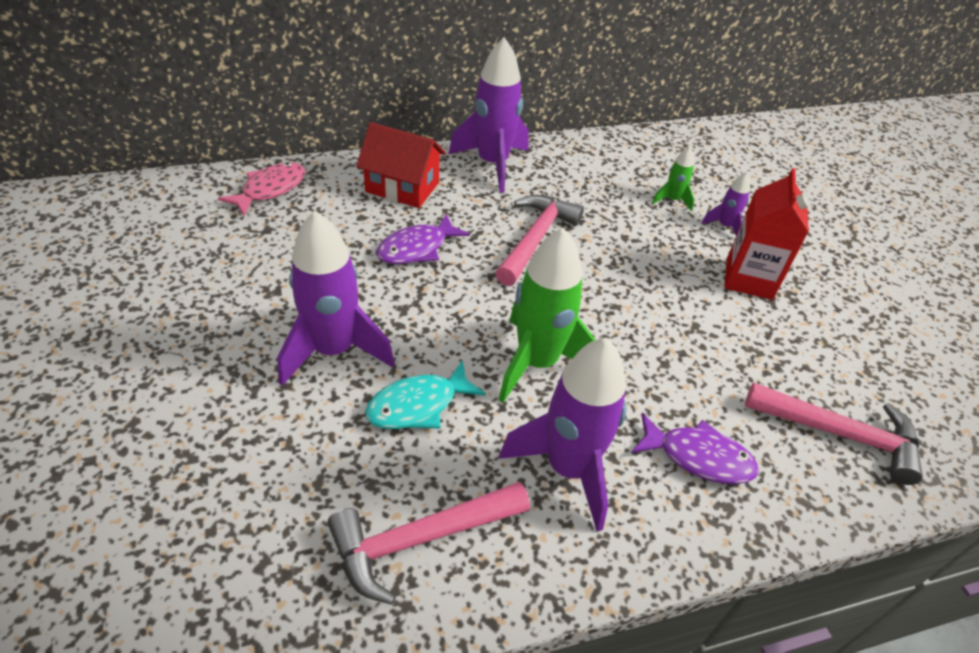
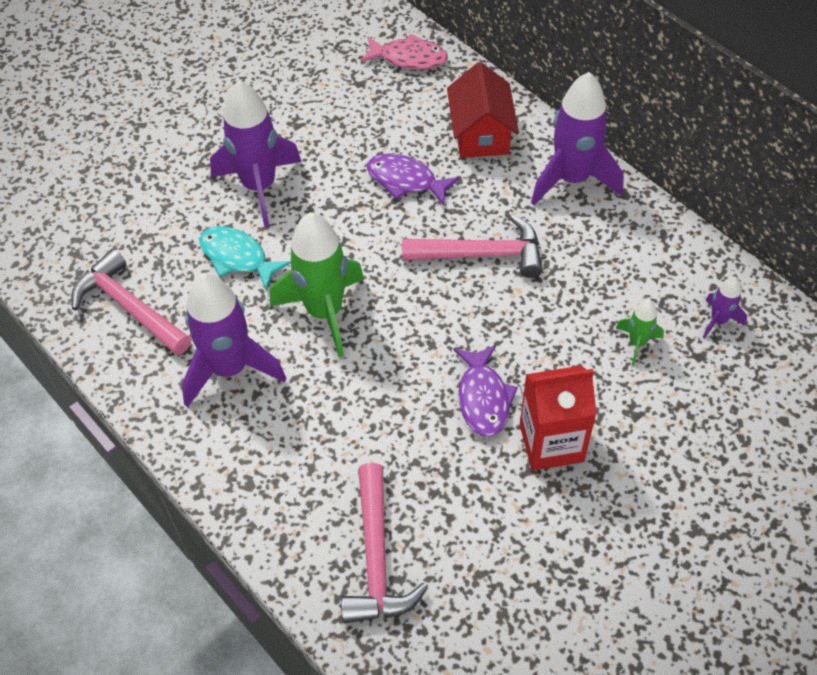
camera: 70 degrees right, 10 degrees up
purple fish [631,413,759,484] -> purple fish moved to [454,345,518,437]
purple rocket [701,172,750,235] -> purple rocket moved to [703,276,747,338]

